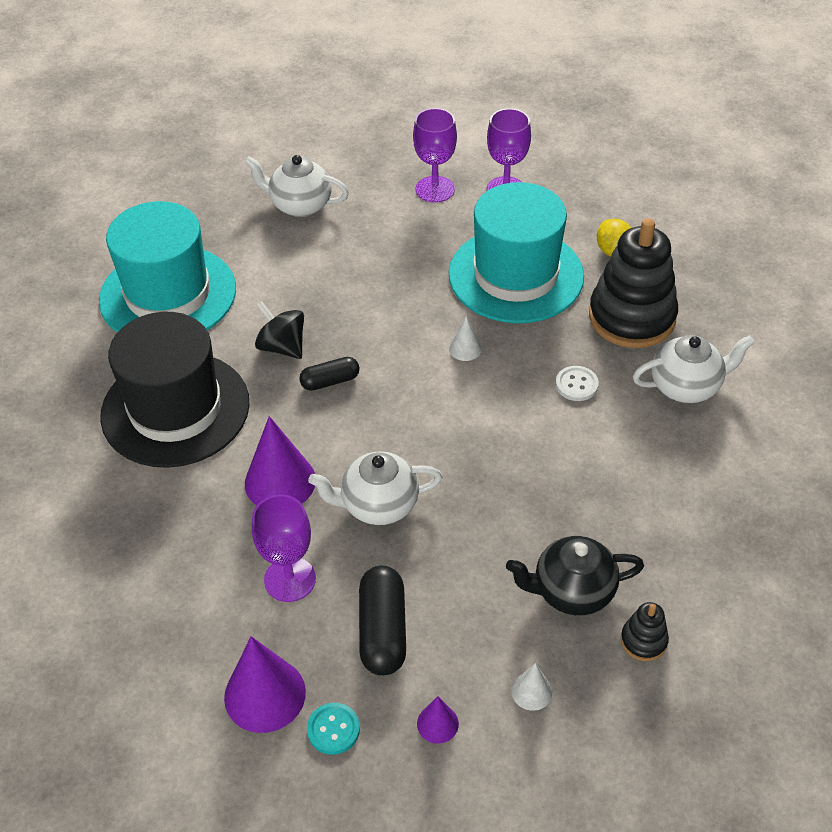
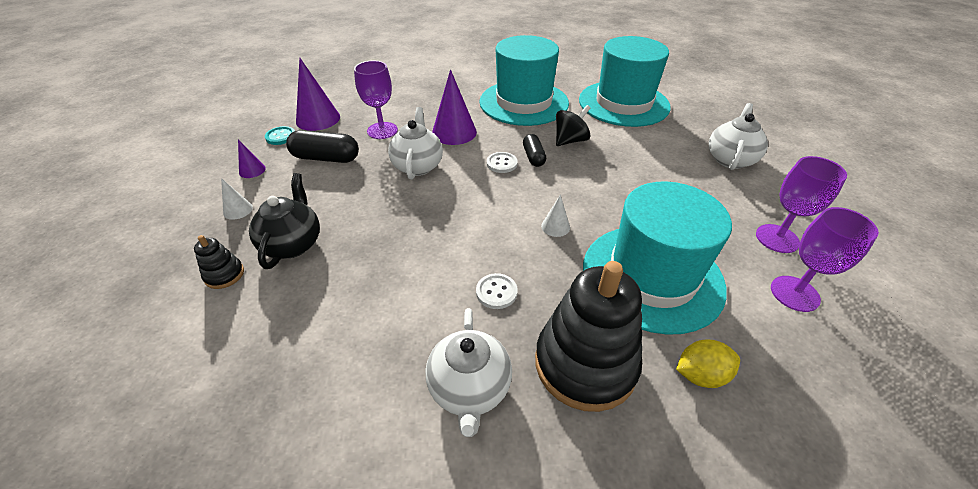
camera: 100 degrees right, 5 degrees down
black hat [100,312,250,468] -> turquoise hat [479,35,569,126]
none -> white button [487,152,518,173]

